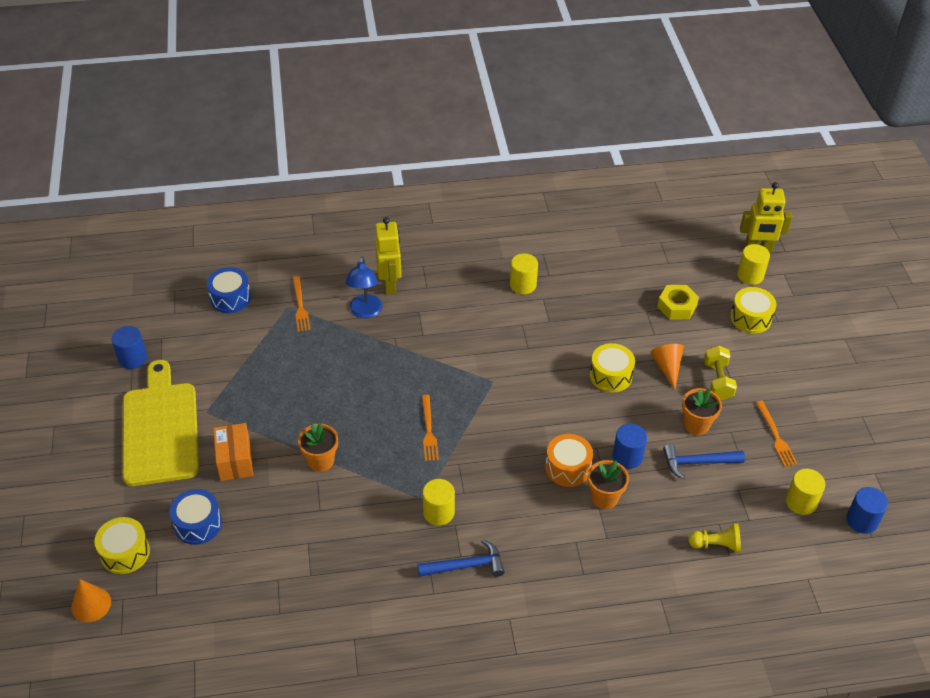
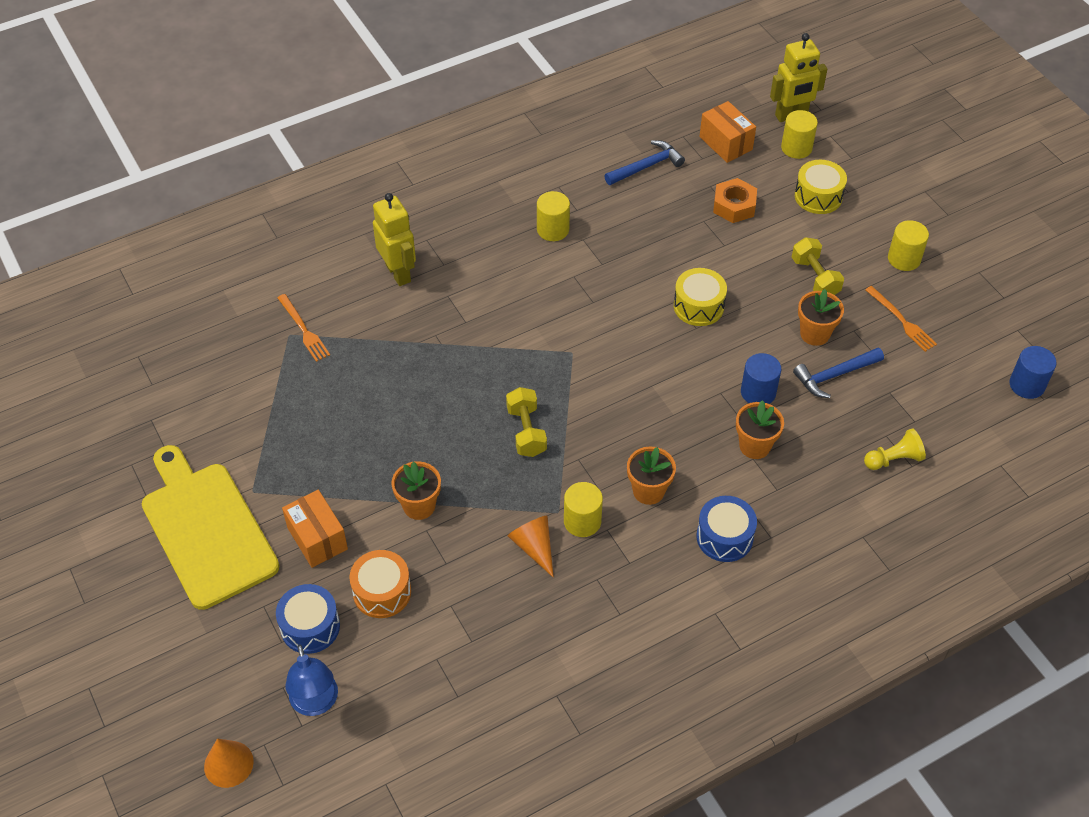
camera: 20 degrees left, 5 degrees up
yellow drum [94,517,150,574] -> none
blue cylinder [112,326,147,369] -> none
blue drum [207,267,251,313] -> blue drum moved to [697,496,757,562]
blue lamp [345,256,382,319] -> blue lamp moved to [285,645,338,716]
blue hammer [418,539,505,577] -> blue hammer moved to [604,140,685,185]
orange fork [422,395,439,461] -> yellow dumbbell [506,387,547,457]
orange drum [545,434,593,487] -> orange drum moved to [349,550,411,618]
orange cone [650,344,684,390] -> orange cone moved to [508,515,554,577]
yellow nut [657,285,699,320] -> orange nut [713,178,757,223]
yellow cylinder [786,469,826,515] -> yellow cylinder moved to [888,220,929,271]
none -> orange flower pot [627,446,676,505]
none -> orange box [699,101,756,163]

